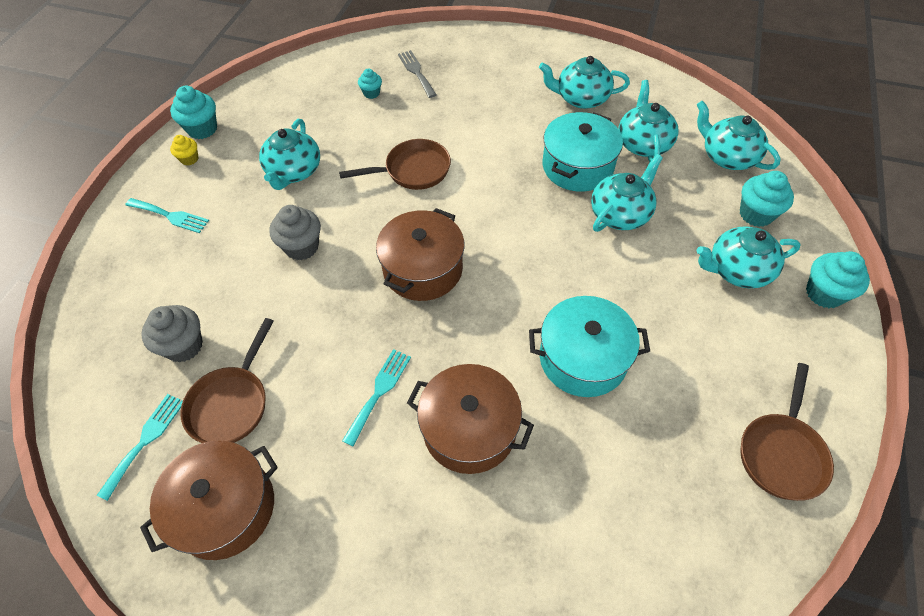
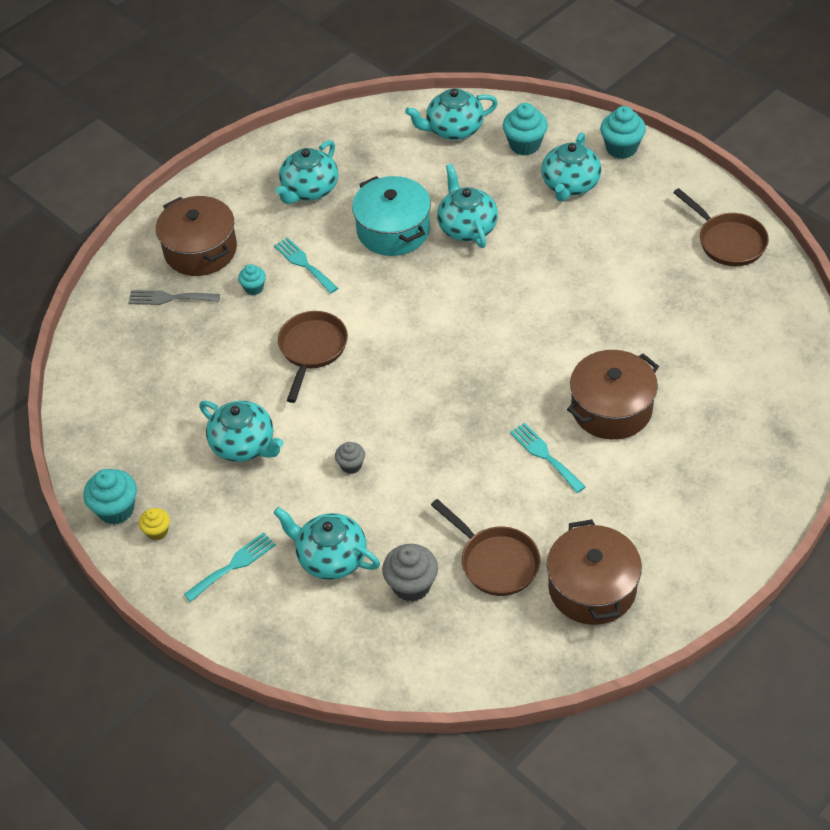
camera: 60 degrees left, 5 degrees down
turquoise fork [97,394,183,501] -> turquoise fork moved to [274,237,338,294]
grey cupcake [269,205,321,260] -> grey cupcake [335,442,365,474], size x0.58
turquoise cupcake [358,69,382,99] -> turquoise cupcake moved to [238,264,266,295]
brown pot [376,208,465,301] -> brown pot moved to [156,196,237,276]
turquoise pot [529,296,650,397] -> none
turquoise teapot [618,80,679,162] -> turquoise teapot moved to [274,507,380,580]

